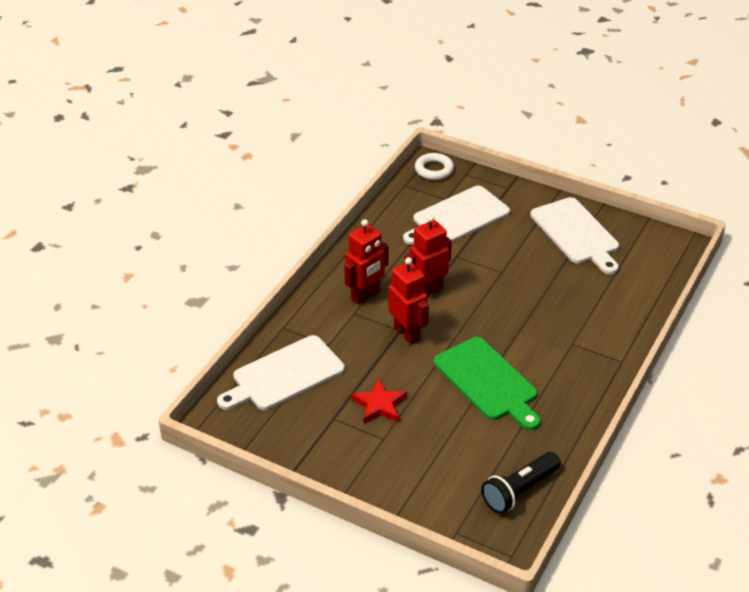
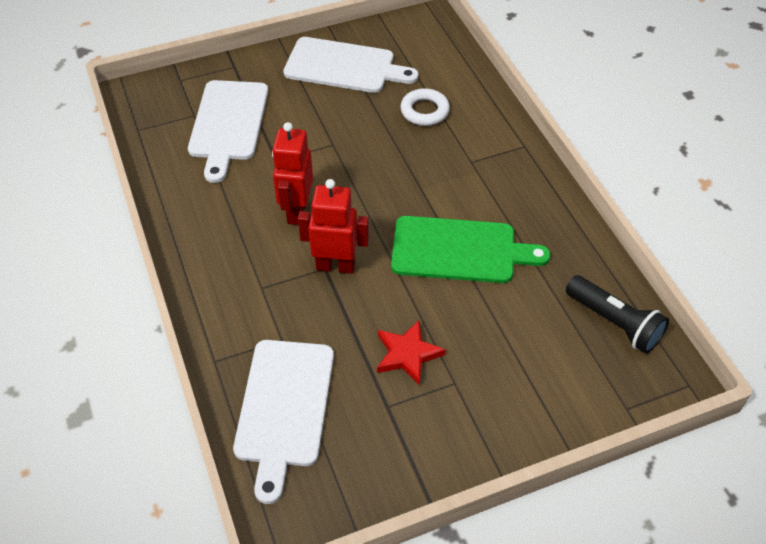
camera: 50 degrees left, 10 degrees up
red robot [345,219,389,304] -> none
white ring [415,153,454,180] -> white ring moved to [400,88,450,126]
black flashlight [481,452,561,514] -> black flashlight turned 45 degrees counterclockwise [566,275,669,354]

